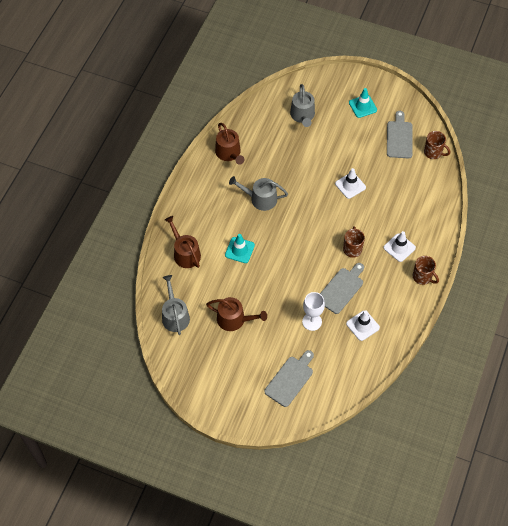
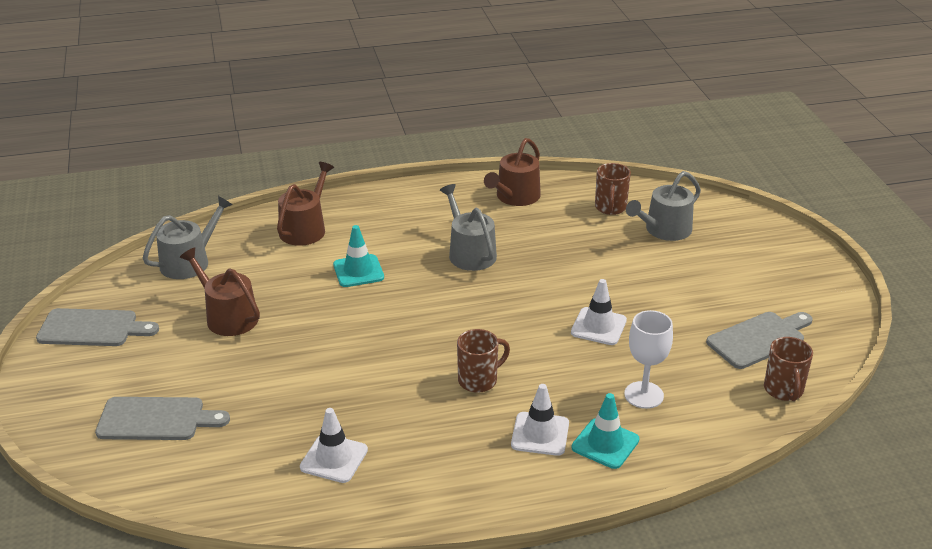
camera: 55 degrees right, 25 degrees down
brown watering can [206,297,267,331] -> brown watering can turned 150 degrees clockwise [180,247,260,336]
white goblet [302,292,325,331] -> white goblet moved to [624,310,673,409]
grey cutting board [320,263,364,314] -> grey cutting board moved to [36,308,159,346]
turquoise traffic cone [349,88,377,118] -> turquoise traffic cone moved to [572,393,639,469]
brown mug [413,256,439,285] -> brown mug moved to [595,163,631,215]

